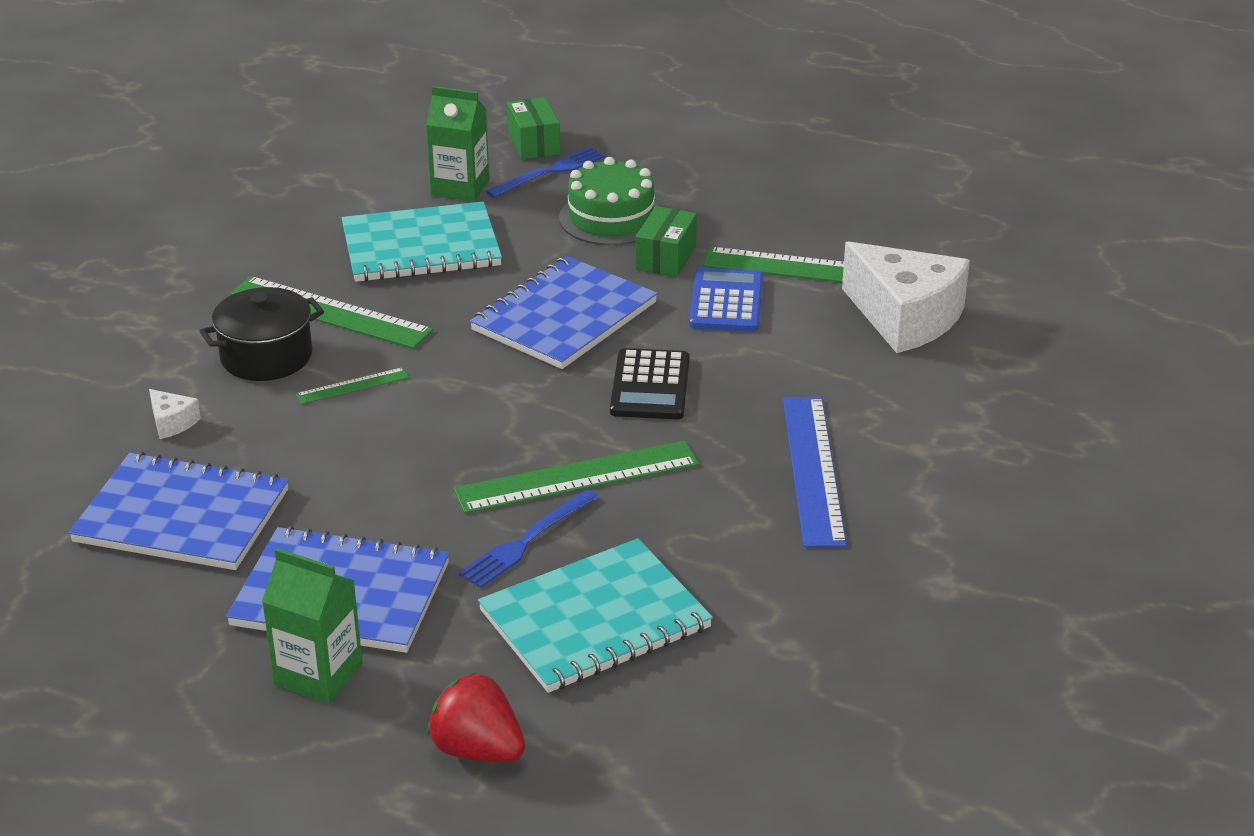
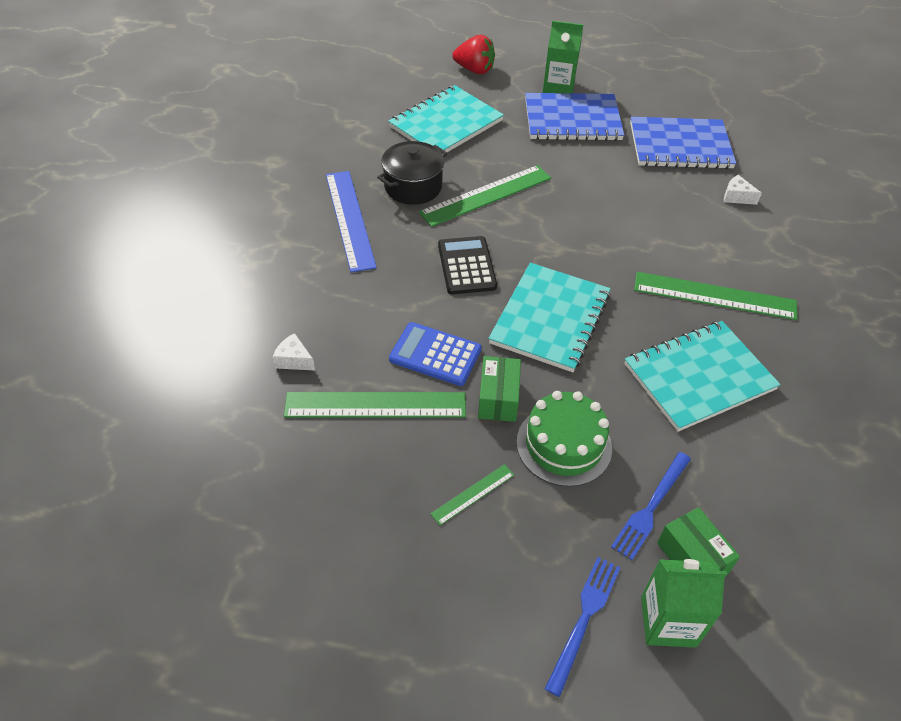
camera: 165 degrees right, 15 degrees up
black pot [199,287,324,381] -> black pot moved to [377,141,448,205]
green ruler [296,367,409,404] -> green ruler moved to [430,464,514,525]
green carton [426,86,489,202] -> green carton moved to [641,559,727,648]
blue fork [459,489,599,588] -> blue fork moved to [545,557,621,697]
blue notebook [470,256,658,369] -> turquoise notebook [488,263,611,372]
blue calculator [689,268,763,332] -> blue calculator turned 120 degrees clockwise [389,322,482,386]
white cheese [842,242,970,353] -> white cheese [273,333,315,370], size x0.40

